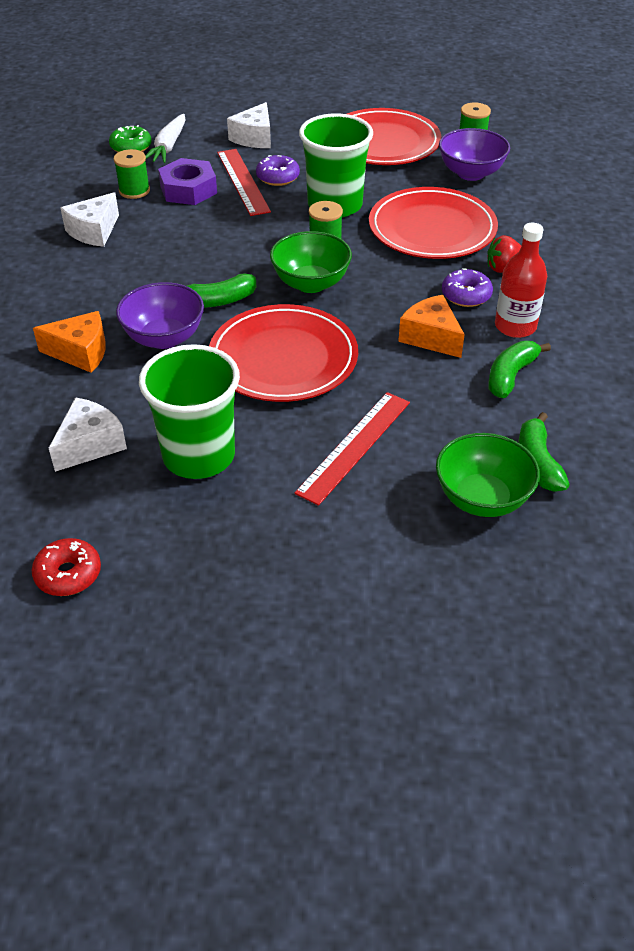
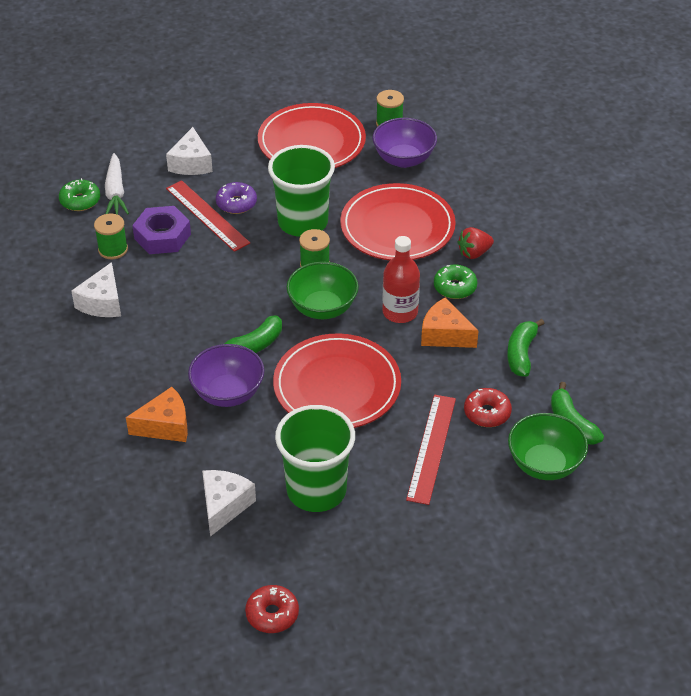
camera: 20 degrees left, 0 degrees up
purple donut [442,268,493,307] -> green donut [434,265,477,299]
red bottle [495,223,547,338] -> red bottle moved to [382,236,420,323]
none -> red donut [464,388,512,427]

